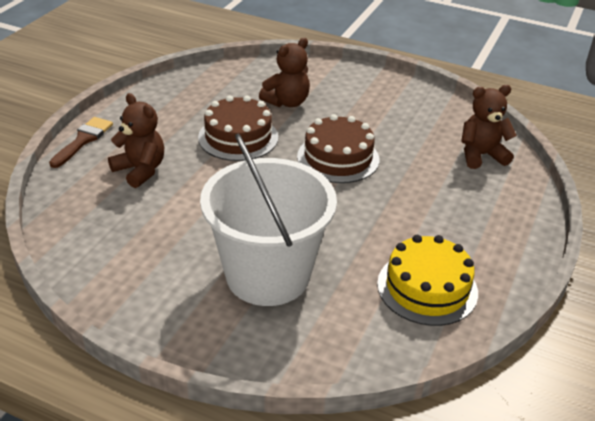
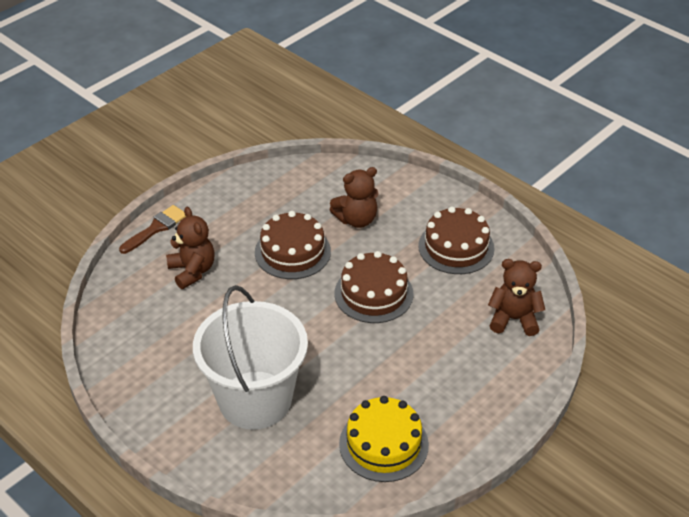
camera: 20 degrees right, 5 degrees up
none -> brown cake [418,206,495,274]

